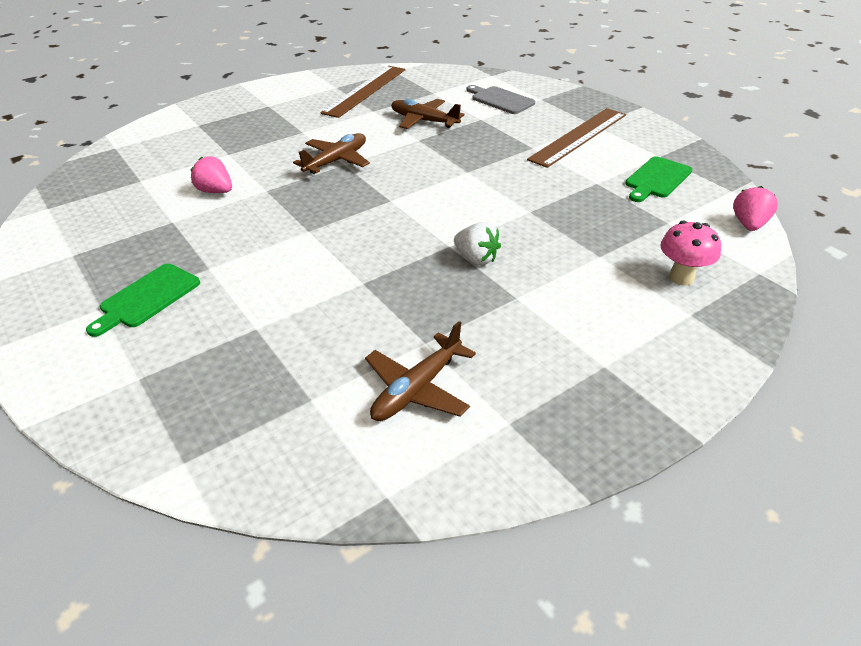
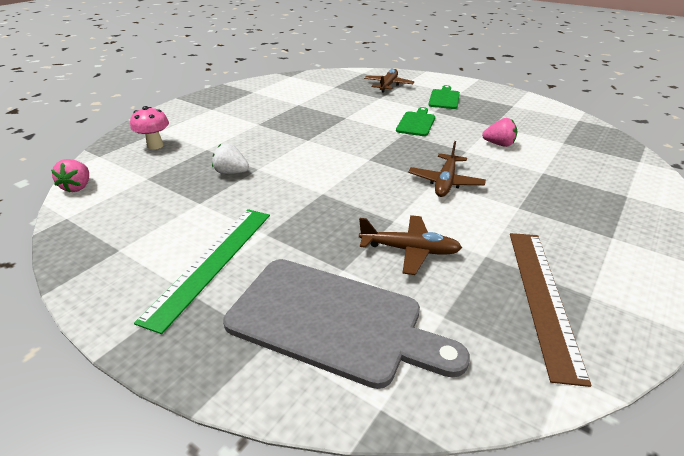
camera: 160 degrees right, 5 degrees down
brown plane [365,321,476,421] -> brown plane moved to [364,69,414,92]
white strawberry [454,222,501,265] -> white strawberry moved to [212,143,249,174]
grey cutting board [467,85,535,114] -> grey cutting board [223,259,470,389], size x1.94
brown ruler [527,108,626,168] -> green ruler [134,209,270,334]
green cutting board [625,156,692,202] -> green cutting board moved to [396,107,435,136]

